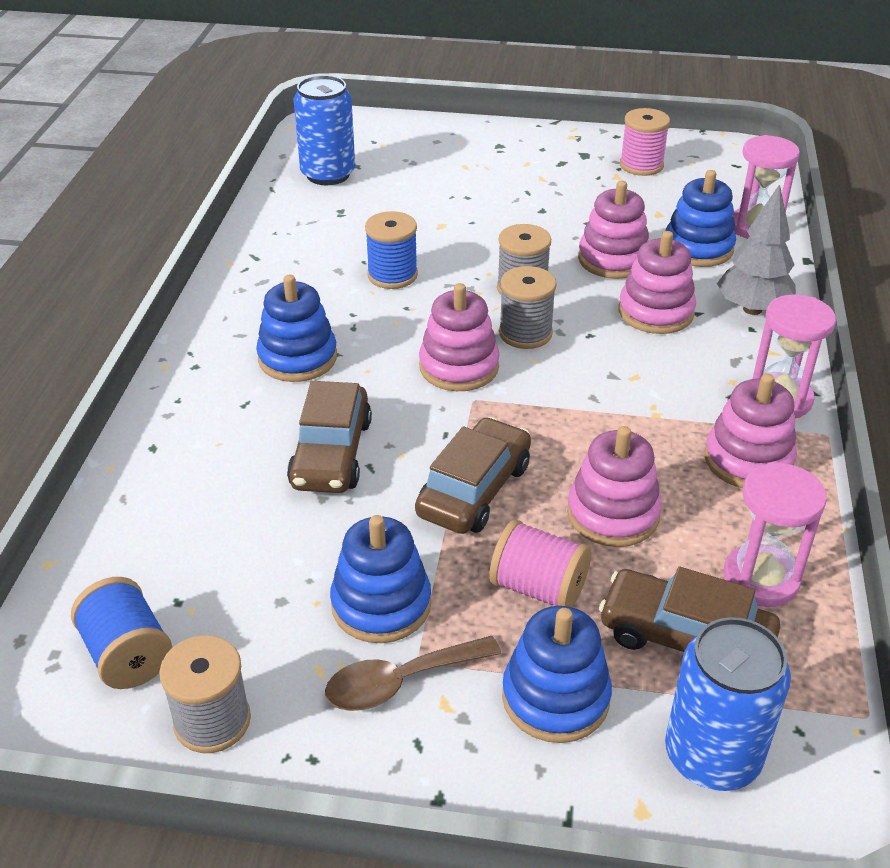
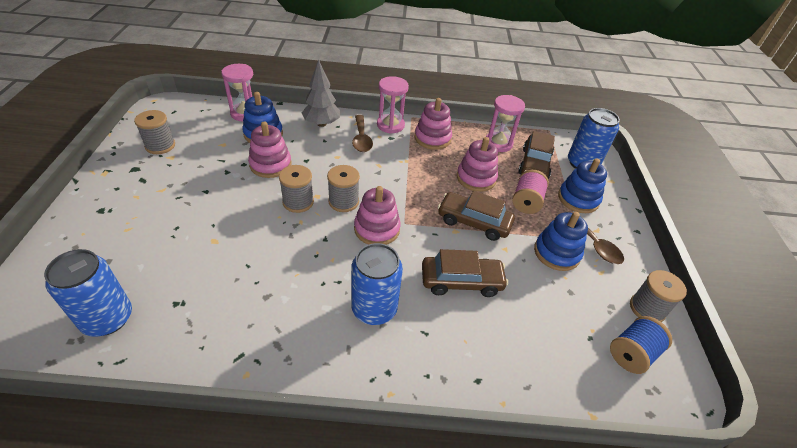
camera: 100 degrees left, 5 degrees up
blue stacking toy [256,275,337,382] -> blue can [351,243,403,325]
blue spool [365,211,418,289] -> none
pink stacking toy [619,231,696,334] -> none
pink spool [620,108,670,176] -> grey spool [134,110,175,154]
none -> brown spoon [352,115,373,152]

